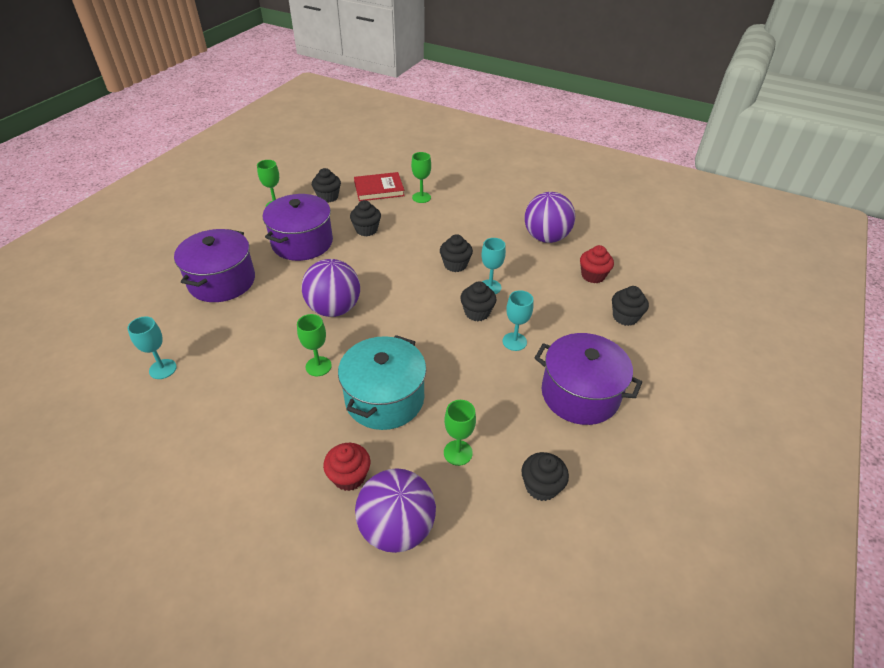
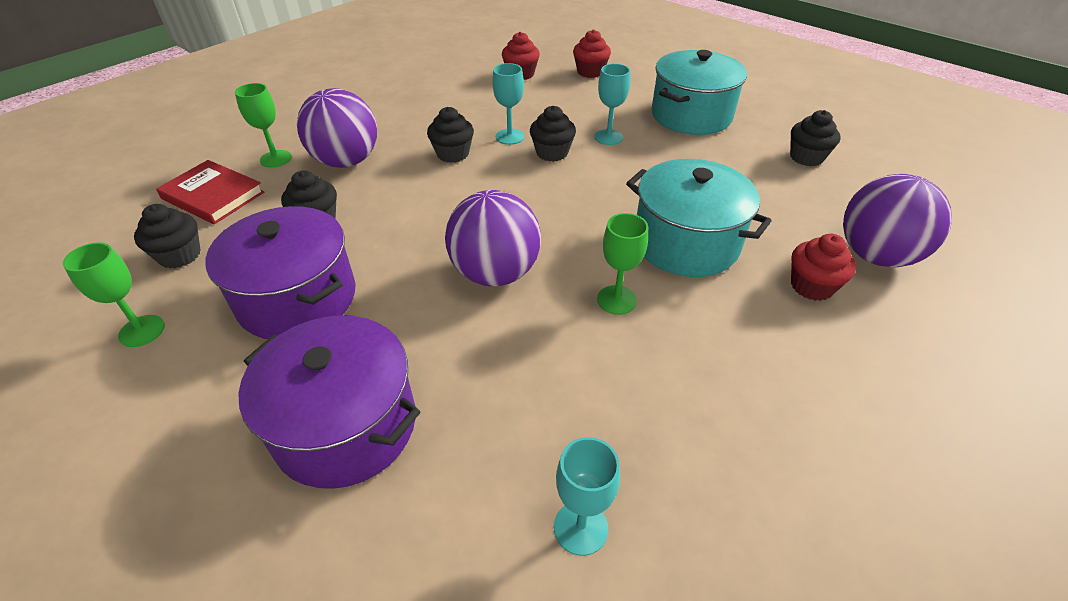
camera: 75 degrees left, 0 degrees up
red book [354,172,405,201] -> red book turned 60 degrees counterclockwise [156,160,264,224]
green goblet [444,400,476,466] -> none
purple ball [525,192,575,243] -> purple ball moved to [297,88,377,168]
purple pot [534,333,642,425] -> turquoise pot [651,50,747,135]
black cupcake [612,286,649,326] -> red cupcake [573,29,611,78]

